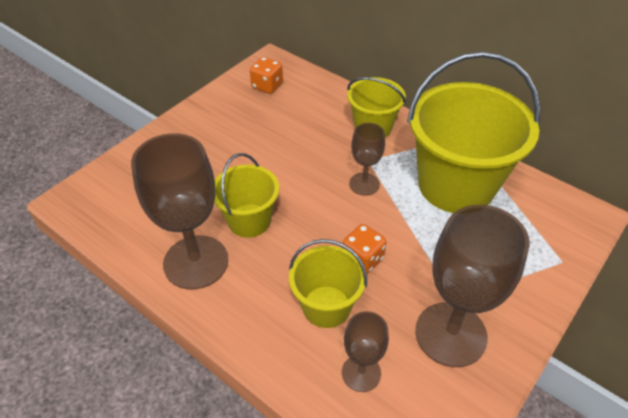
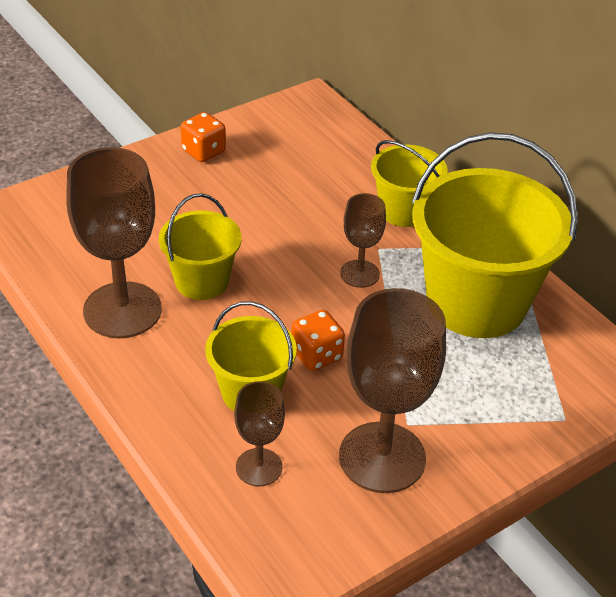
camera: 15 degrees right, 5 degrees down
orange dice [250,57,283,94] -> orange dice moved to [181,112,226,162]

